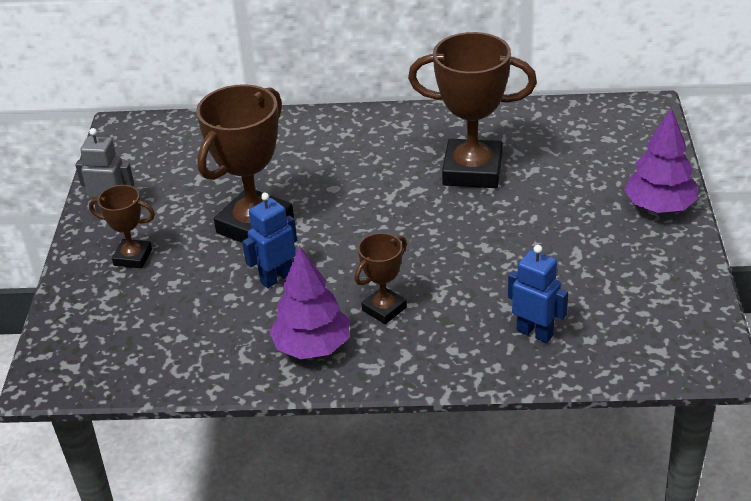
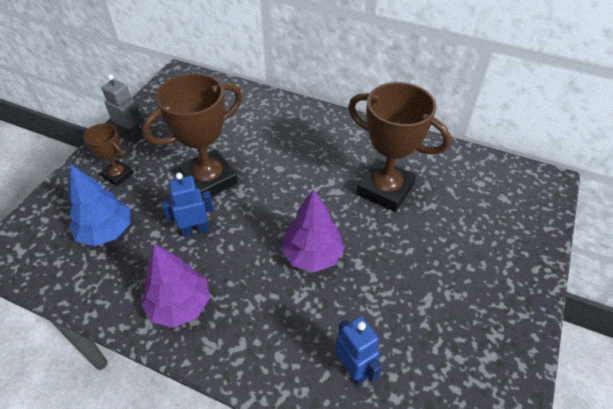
camera: 20 degrees right, 10 degrees up
brown trophy [354,233,407,324] -> none
purple tree [624,107,699,213] -> purple tree moved to [281,189,344,272]
none -> blue tree [68,164,130,246]

